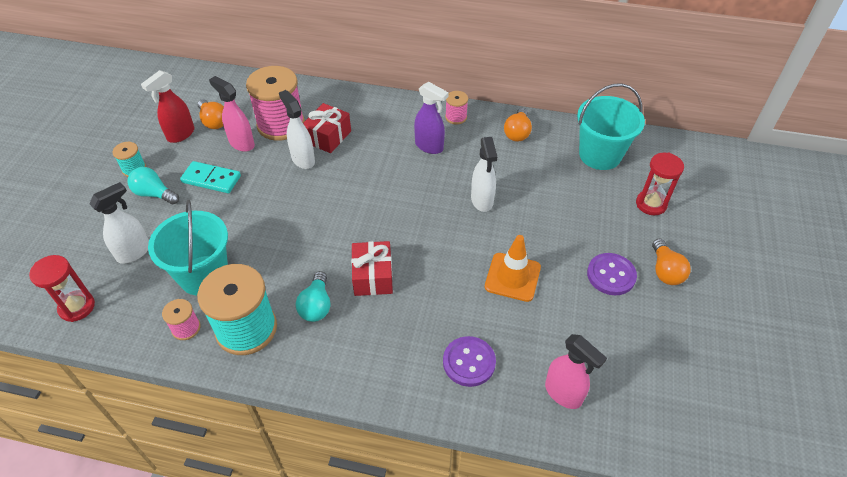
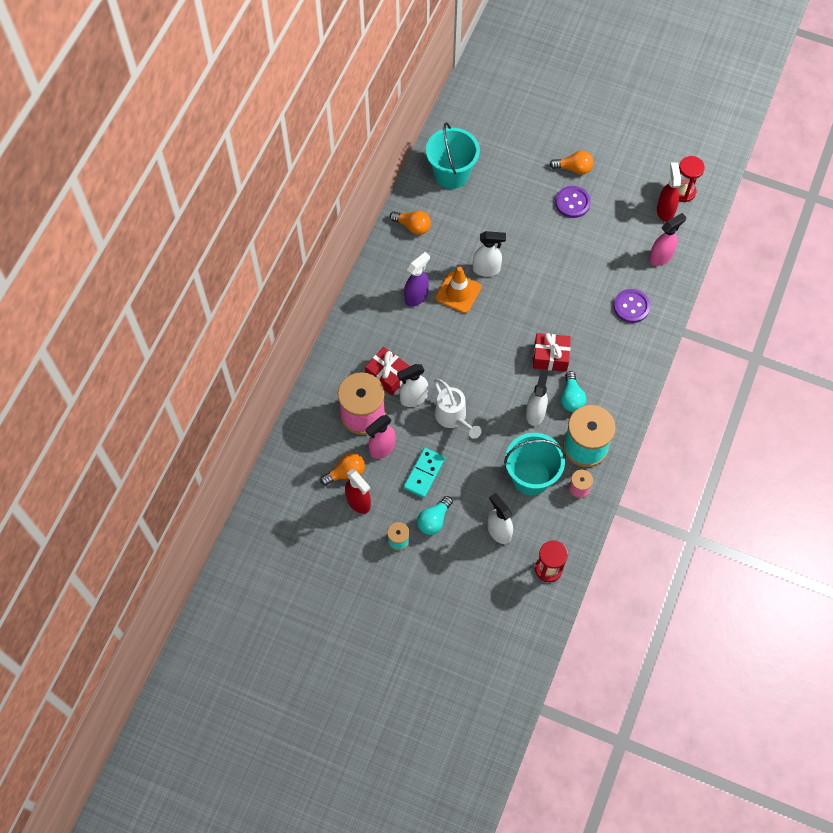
camera: 80 degrees left, 15 degrees up
turquoise light bulb [296,271,330,322] -> turquoise light bulb turned 75 degrees clockwise [561,371,586,412]
pink spool [445,91,468,125] -> none
orange traffic cone [485,235,541,302] -> orange traffic cone moved to [435,267,481,313]
red hourglass [636,153,684,215] -> red hourglass moved to [677,156,705,202]
none -> white watering can [434,379,481,439]
none -> white spray bottle [526,369,548,426]
none -> red spray bottle [657,162,681,222]

